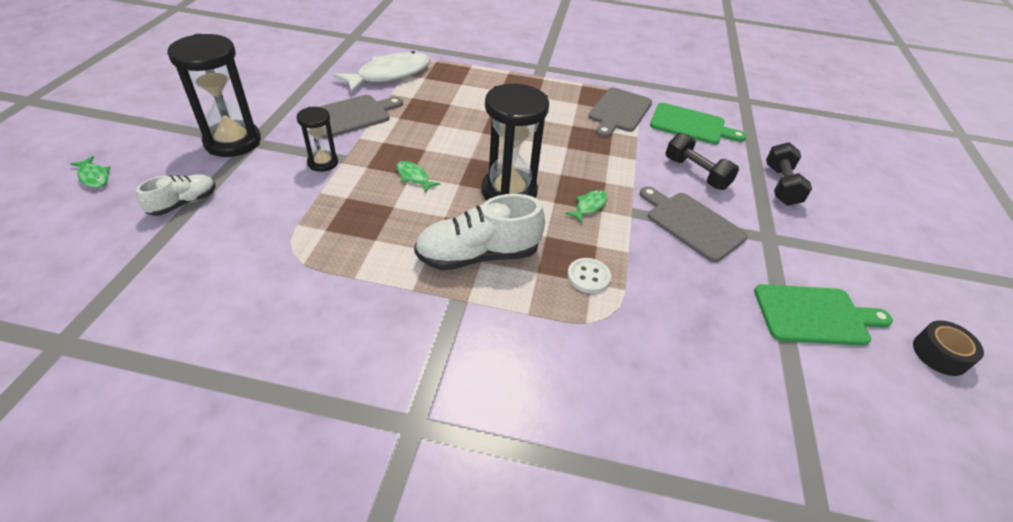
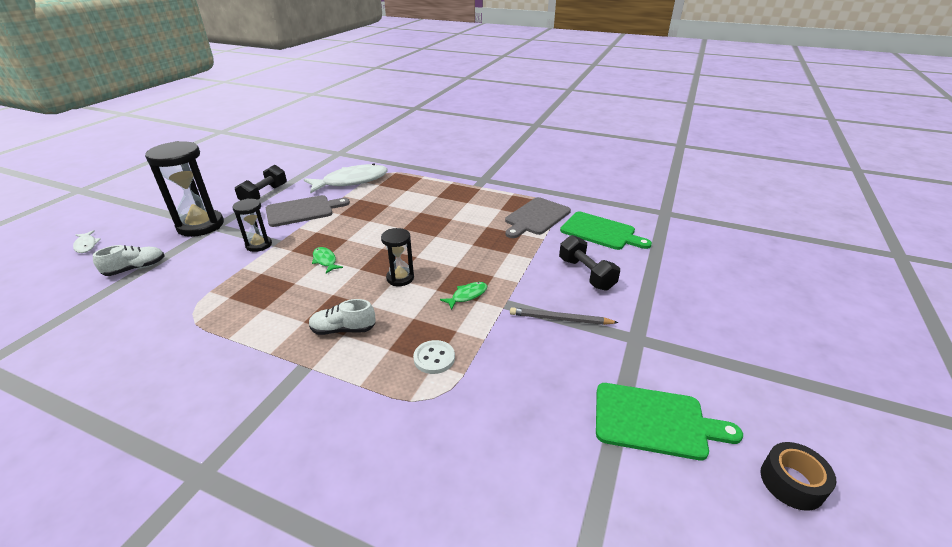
camera: 15 degrees right, 10 degrees down
green fish [71,156,111,188] -> white fish [73,230,101,253]
white shoe [414,194,545,270] -> white shoe [309,299,376,335], size x0.57
black hourglass [481,84,549,201] -> black hourglass [381,228,414,286], size x0.54
grey cutting board [640,186,748,262] -> grey pencil [510,307,619,325]
black dumbbell [766,142,812,206] -> black dumbbell moved to [235,165,287,200]

